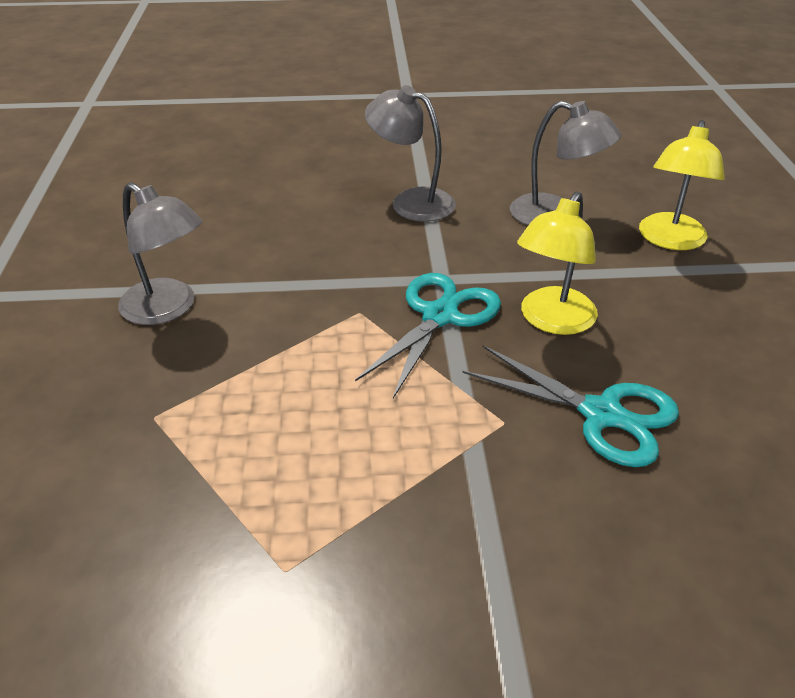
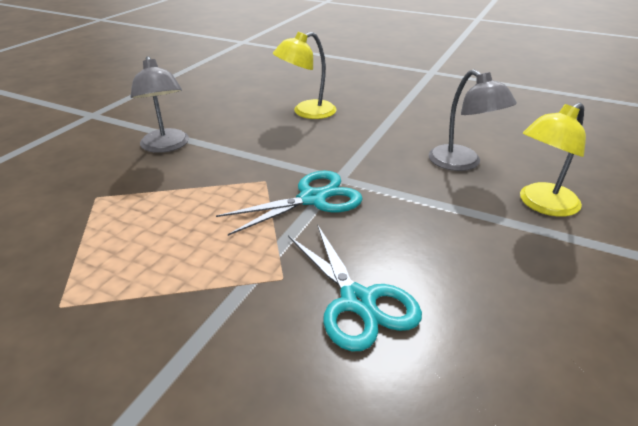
camera: 30 degrees right, 5 degrees down
grey lamp [365,85,456,222] -> none
yellow lamp [517,192,598,335] -> yellow lamp moved to [272,32,337,119]

